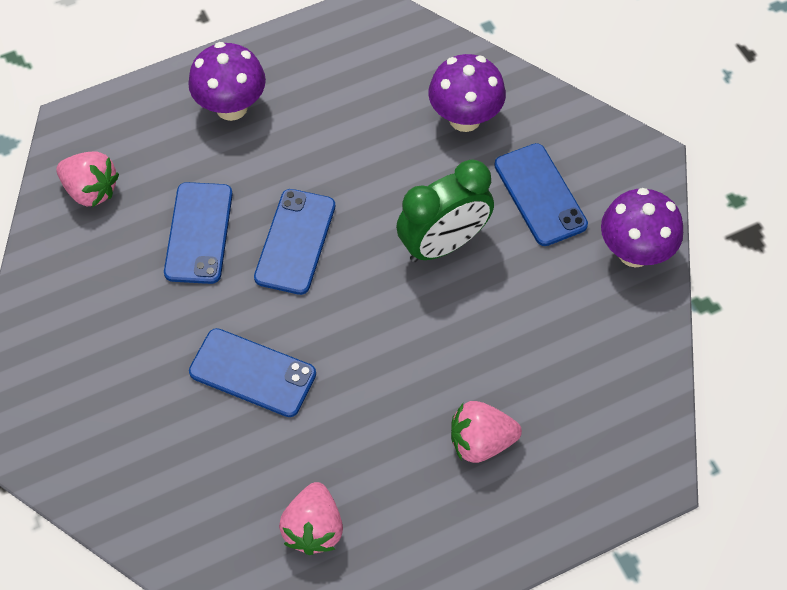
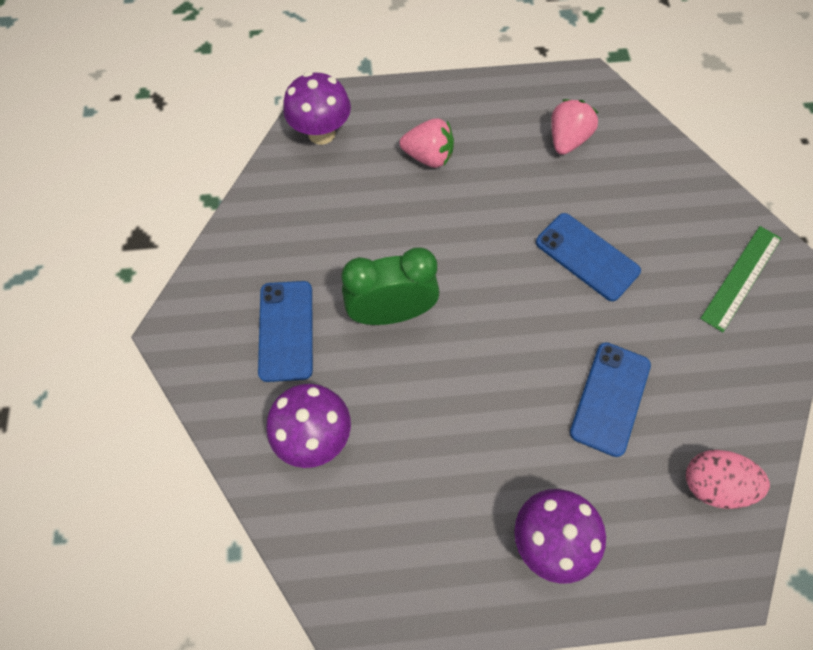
camera: 160 degrees left, 5 degrees up
pink strawberry [56,152,119,207] -> pink egg [686,450,770,509]
blue phone [254,189,335,295] -> none
purple mushroom [601,188,683,268] -> purple mushroom moved to [283,72,351,145]
none -> green ruler [700,226,782,333]

